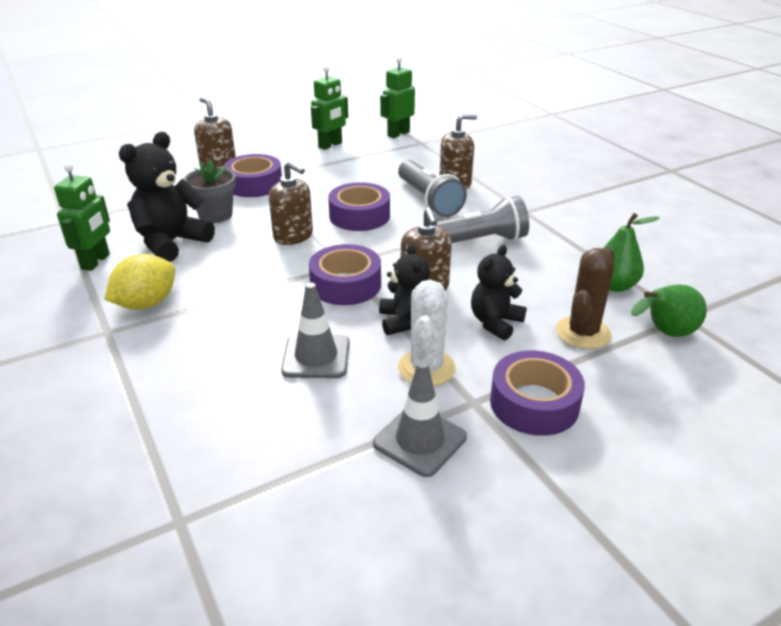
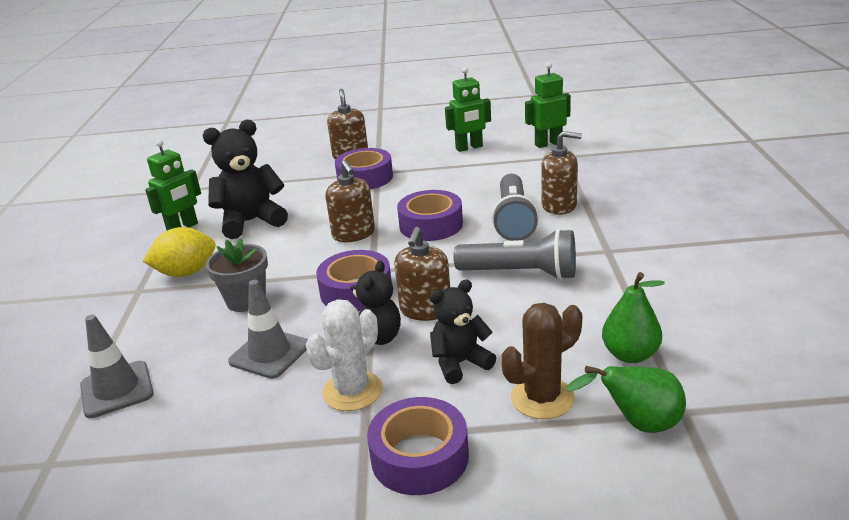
camera: 30 degrees right, 5 degrees down
grey flower pot [184,159,236,223] -> grey flower pot moved to [206,237,268,312]
grey traffic cone [373,361,467,477] -> grey traffic cone moved to [80,315,154,418]

